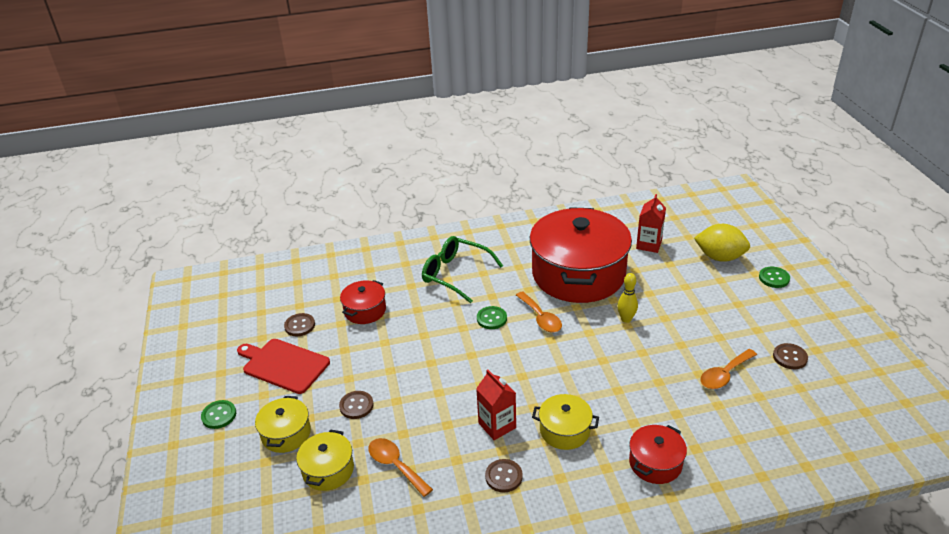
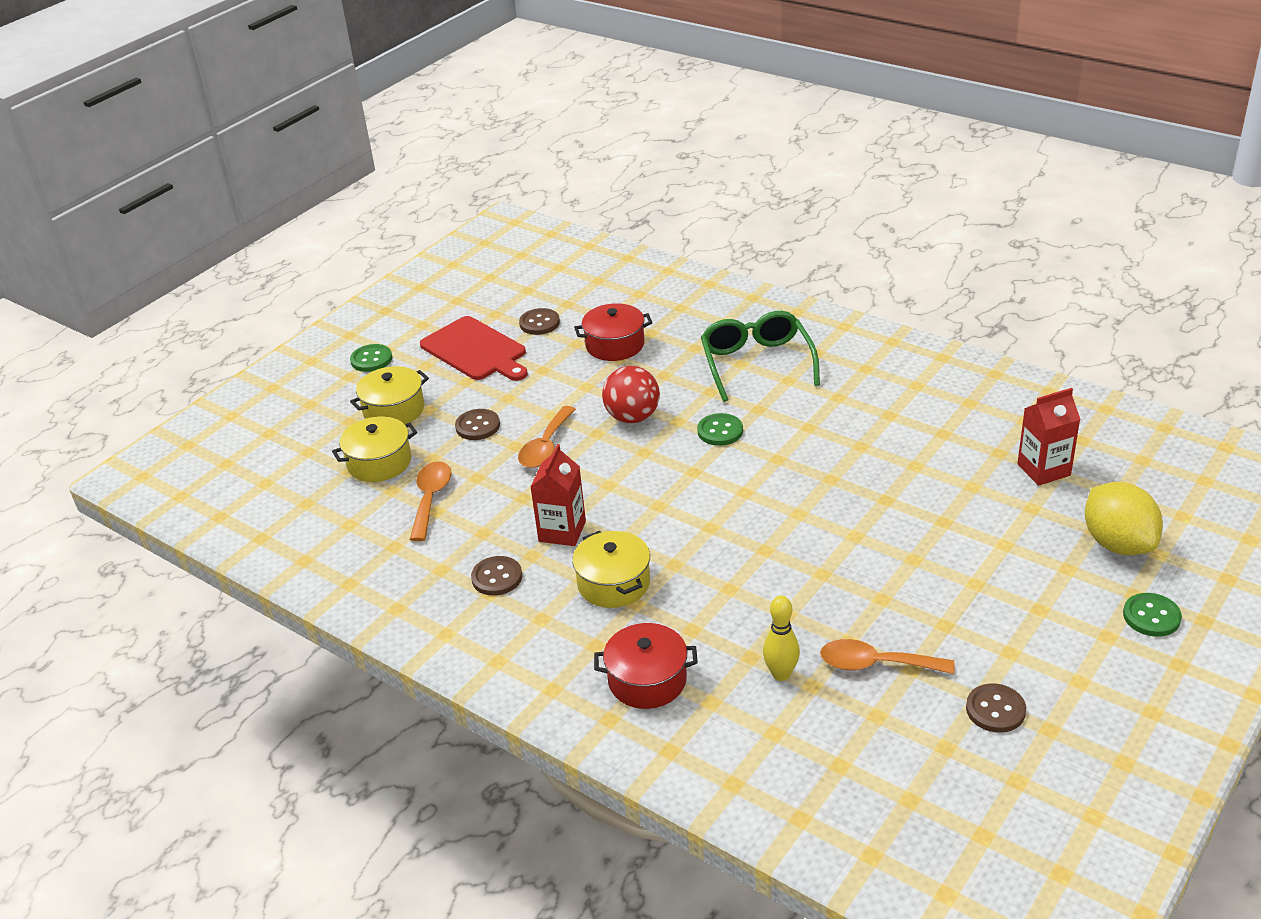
camera: 50 degrees right, 0 degrees up
red cutting board [237,339,330,394] -> red cutting board turned 150 degrees clockwise [420,316,528,381]
orange spoon [516,291,562,332] -> orange spoon moved to [518,406,576,468]
red pot [530,207,632,303] -> none
yellow bowling pin [617,273,638,323] -> yellow bowling pin moved to [763,596,800,681]
none -> red ball [602,366,660,423]

